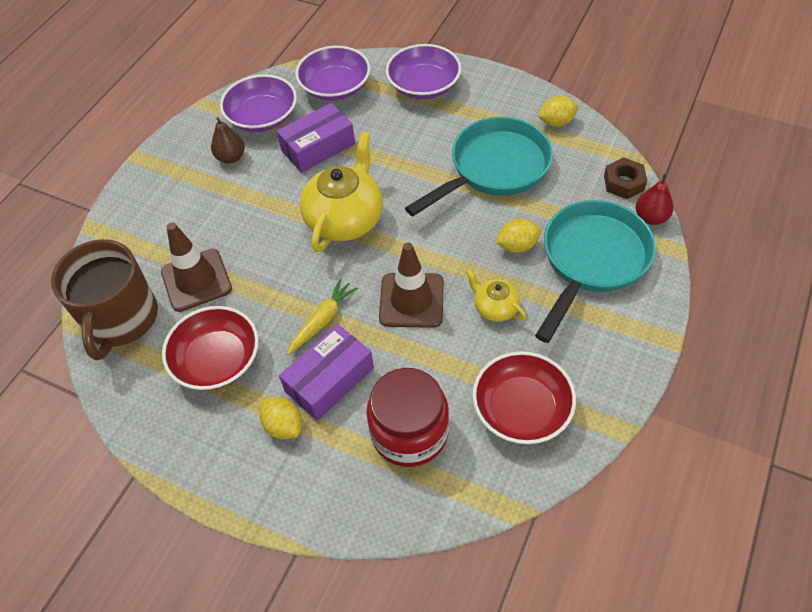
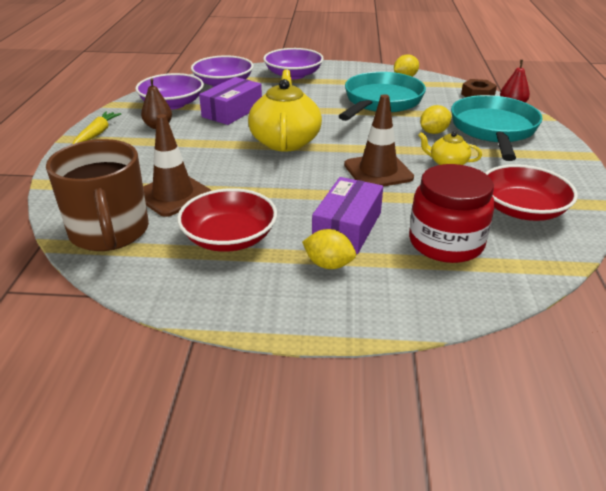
camera: 25 degrees left, 20 degrees down
yellow carrot [287,278,358,355] -> yellow carrot moved to [73,112,121,144]

